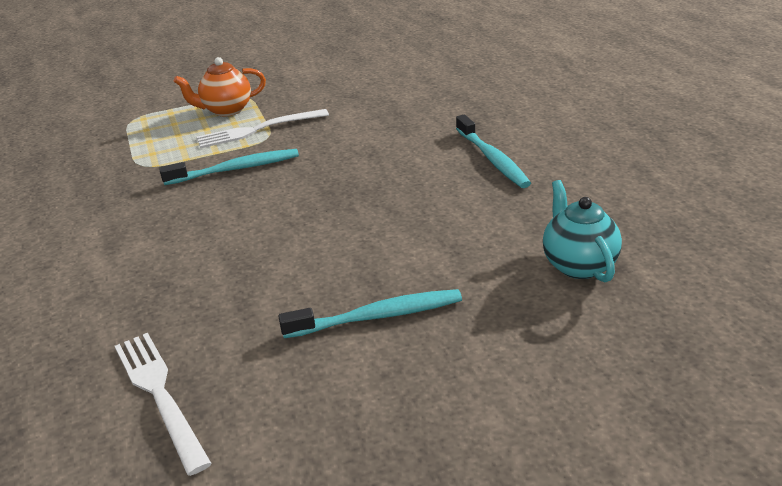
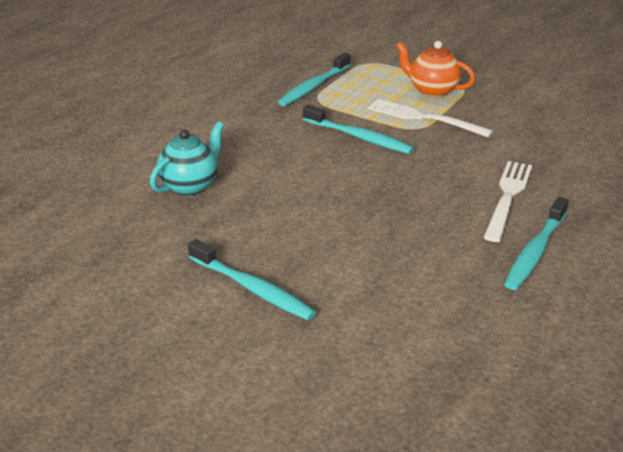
camera: 50 degrees right, 0 degrees up
white fork [115,333,212,476] -> white fork moved to [483,161,532,242]
turquoise teapot [543,180,622,282] -> turquoise teapot moved to [150,121,224,196]
none -> turquoise toothbrush [278,53,351,106]

